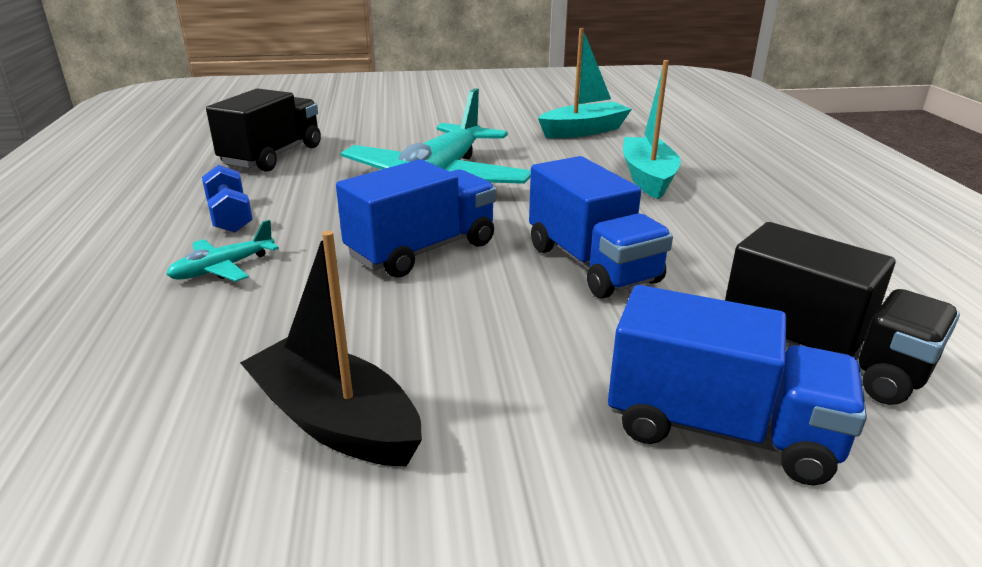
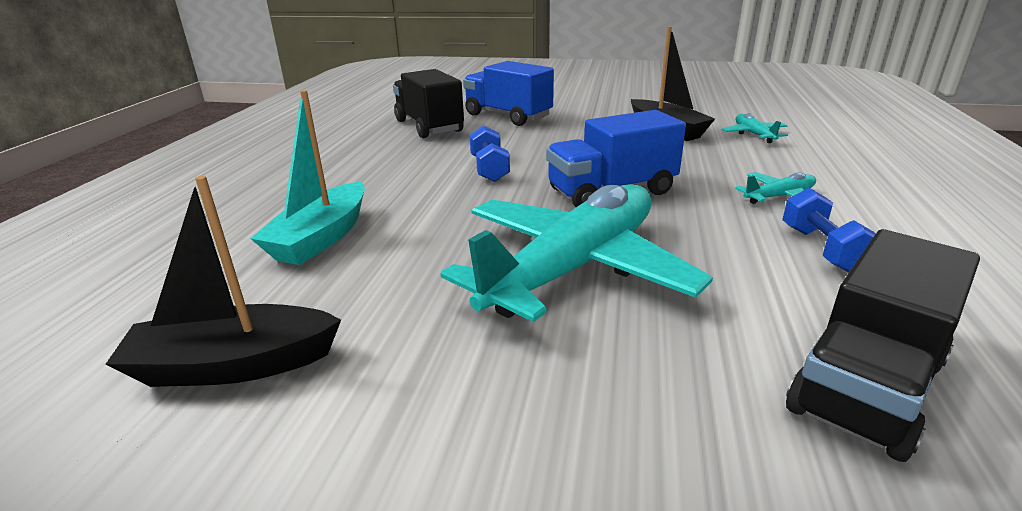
camera: 160 degrees left, 0 degrees up
blue truck [529,156,673,298] -> blue dumbbell [470,126,510,182]
turquoise boat [538,28,632,138] -> black boat [106,176,341,387]
none -> turquoise plane [722,113,788,143]

